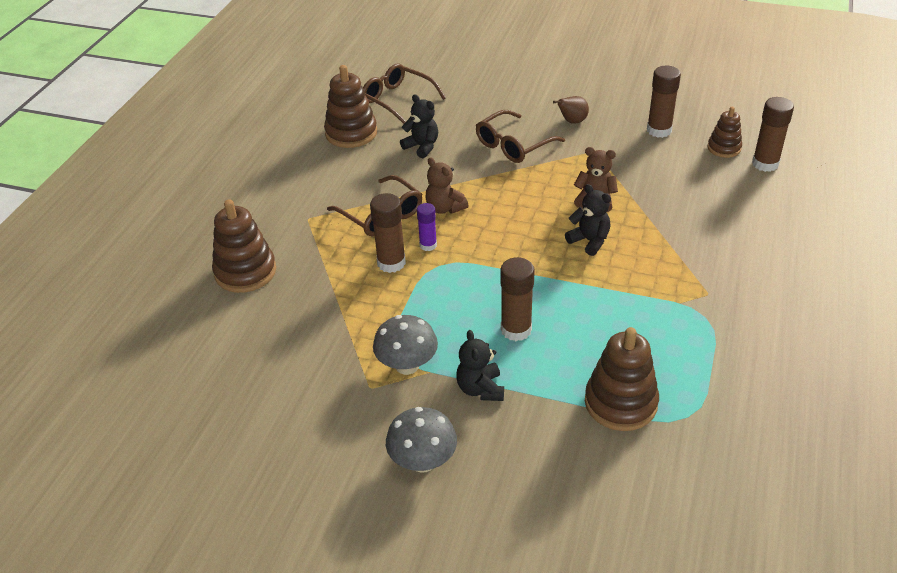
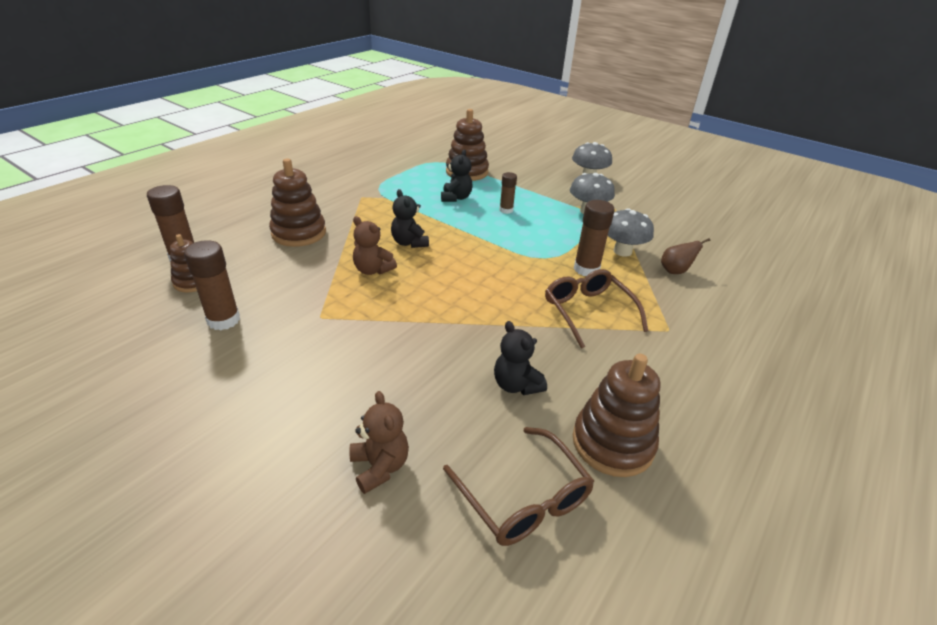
camera: 165 degrees left, 5 degrees down
brown stacking toy [212,199,276,293] -> brown stacking toy moved to [269,159,326,247]
purple glue stick [417,203,437,251] -> none
brown teddy bear [426,157,469,214] -> brown teddy bear moved to [350,391,409,494]
black teddy bear [456,330,504,401] -> black teddy bear moved to [441,150,472,202]
brown glasses [476,110,565,163] -> none
brown glue stick [500,257,535,341] -> brown glue stick [499,172,517,214], size x0.62
brown pear [553,96,589,124] -> brown pear moved to [661,238,710,274]
none -> grey mushroom [608,208,654,257]

